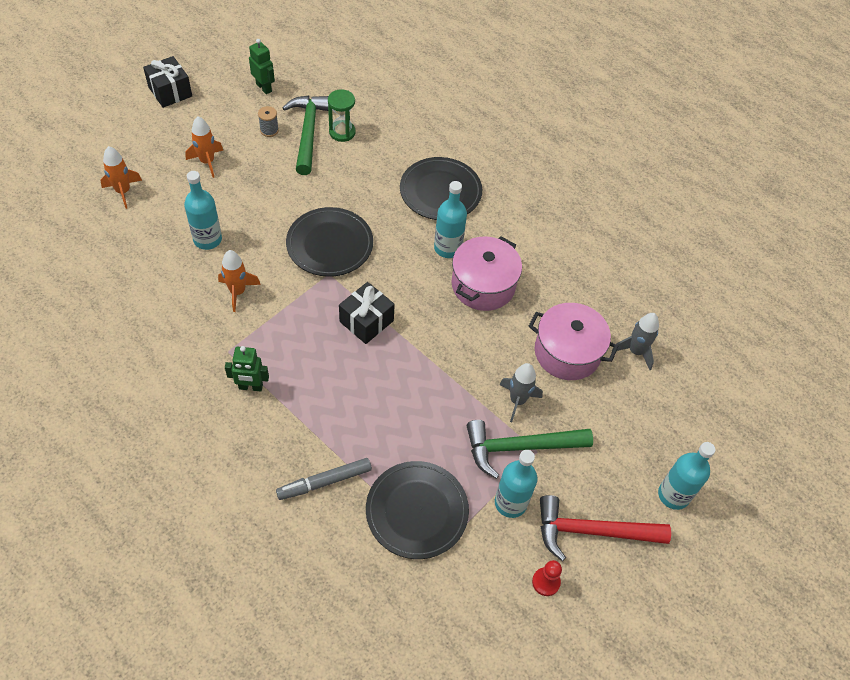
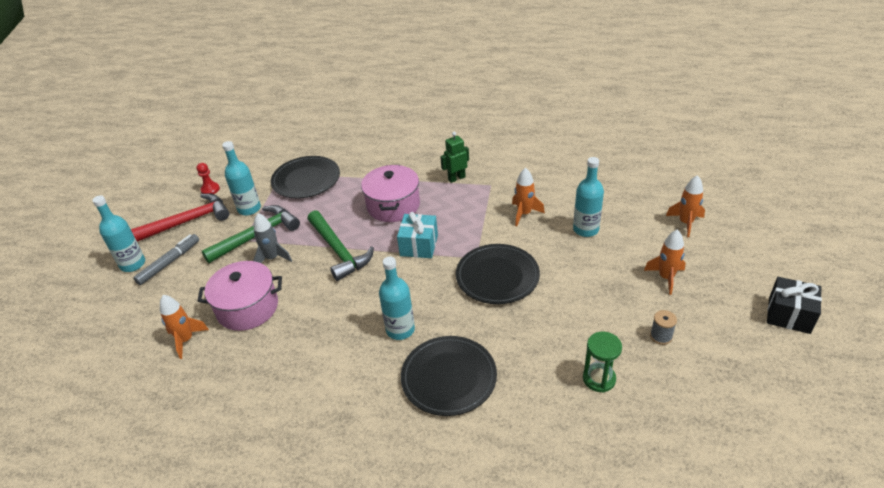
camera: 155 degrees right, 15 degrees down
green robot [249,39,275,94] -> none
grey marker [276,458,372,500] -> grey marker moved to [133,234,199,285]
green hammer [282,96,328,175] -> green hammer moved to [307,210,374,281]
black gift [339,282,395,344] -> turquoise gift [397,212,438,258]
pink pot [451,236,522,311] -> pink pot moved to [361,165,420,222]
grey rocket [612,313,659,370] -> orange rocket [160,295,209,359]

